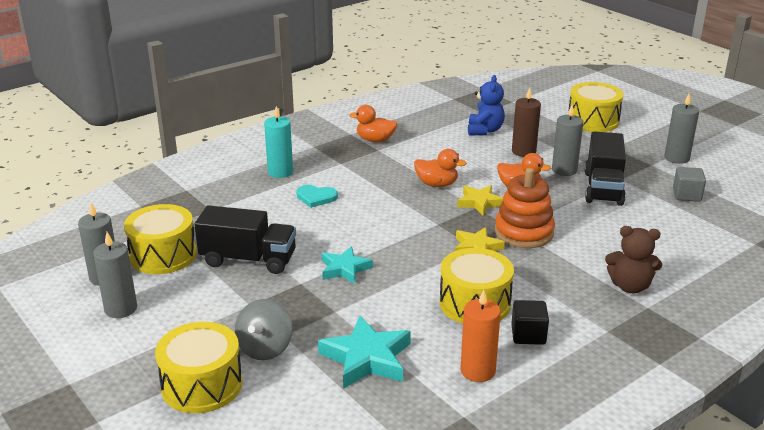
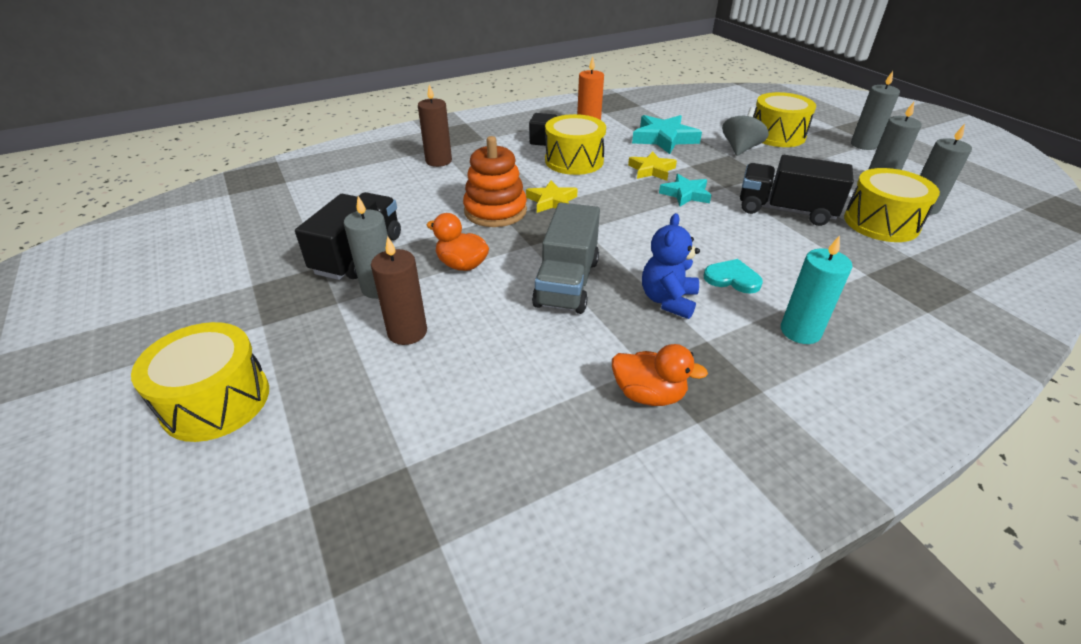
camera: 170 degrees left, 10 degrees up
orange duck [414,149,467,187] -> grey truck [532,203,600,314]
yellow star [457,185,503,215] -> yellow star moved to [628,152,677,181]
blue teddy bear [468,75,505,136] -> blue teddy bear moved to [642,213,700,319]
brown teddy bear [605,226,662,293] -> brown candle [418,84,452,167]
grey candle [664,94,699,164] -> grey candle moved to [851,71,900,150]
grey cube [673,167,706,202] -> none

